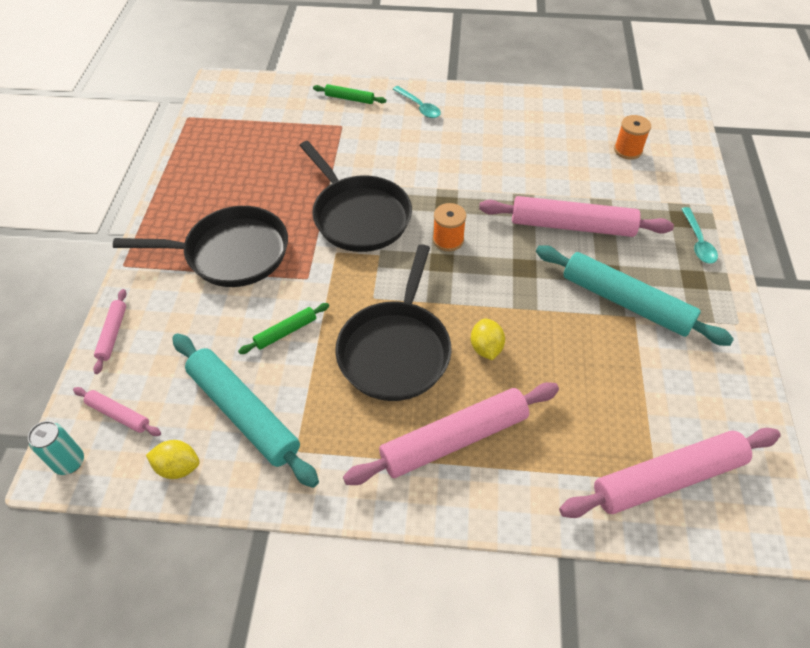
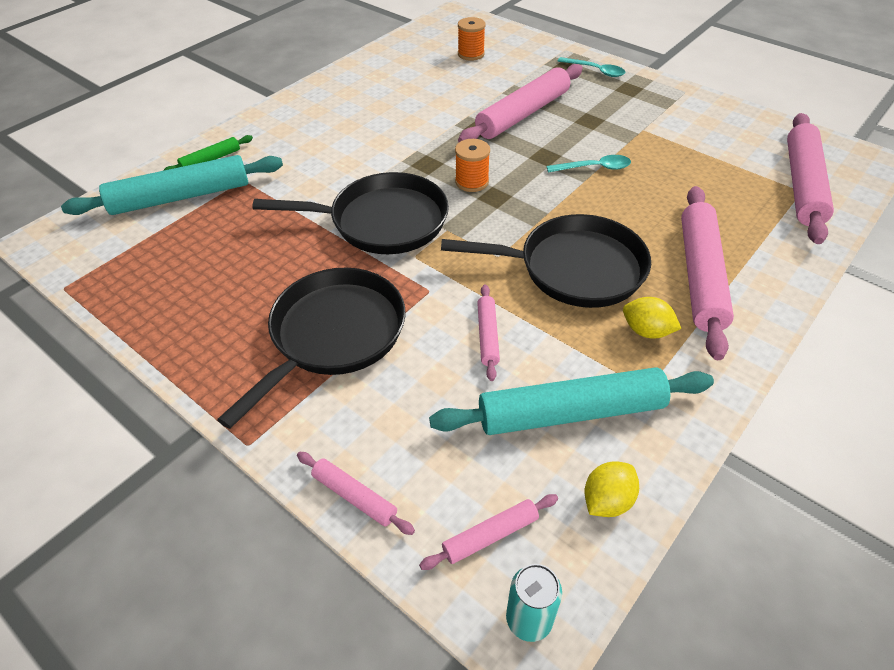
camera: 55 degrees left, 5 degrees down
green rolling pin [238,303,329,354] -> pink rolling pin [477,285,500,381]
black pan [335,244,452,401] -> black pan turned 45 degrees counterclockwise [441,214,651,308]
turquoise spoon [393,86,441,118] -> turquoise spoon moved to [547,155,631,173]
yellow lemon [471,318,505,360] -> yellow lemon moved to [623,297,681,339]
turquoise rolling pin [536,245,734,346] -> turquoise rolling pin moved to [61,155,283,215]

